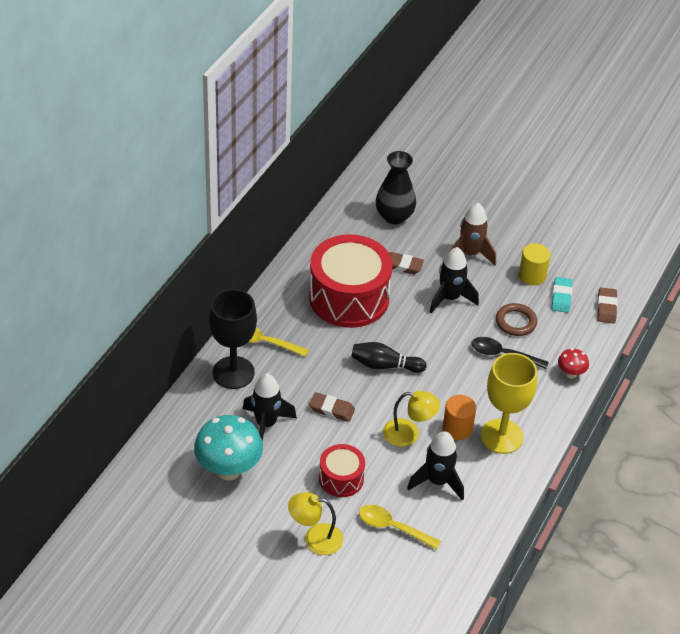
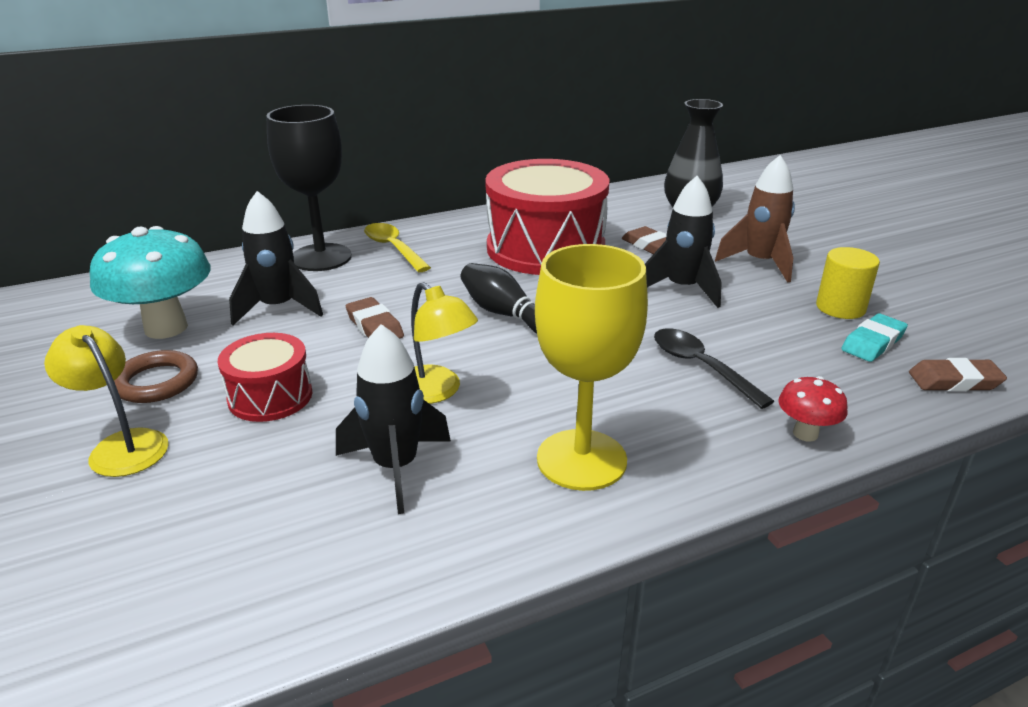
camera: 40 degrees right, 15 degrees down
yellow spoon [359,505,441,550] -> none
orange cylinder [443,395,476,440] -> none
brown ring [496,303,537,336] -> brown ring moved to [114,350,198,403]
brown eraser [597,287,618,323] -> brown eraser turned 45 degrees clockwise [909,358,1007,391]

